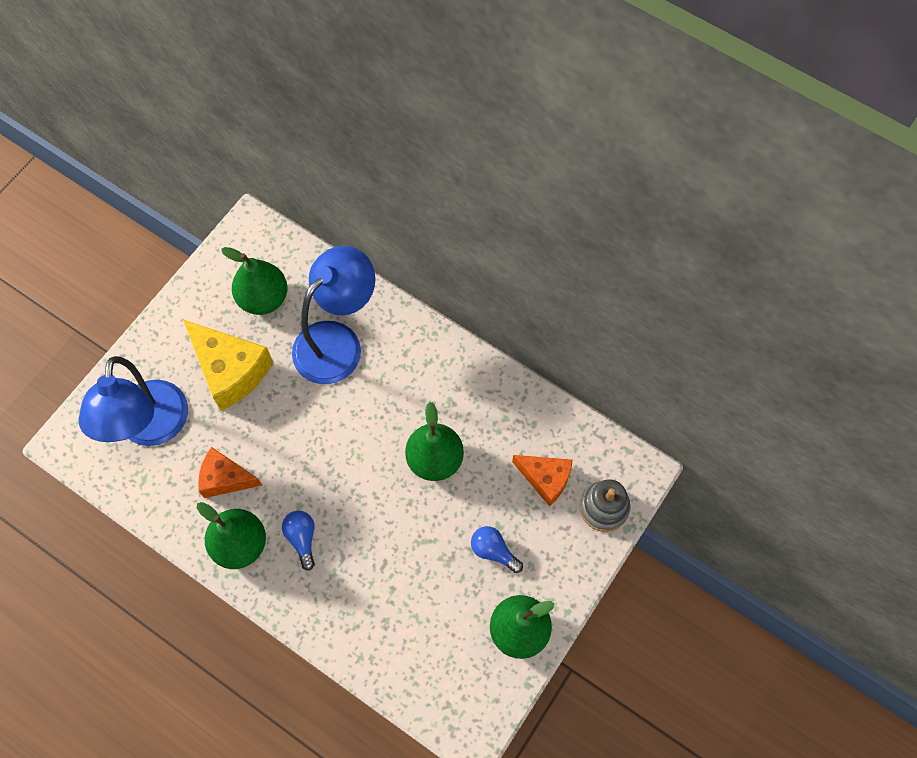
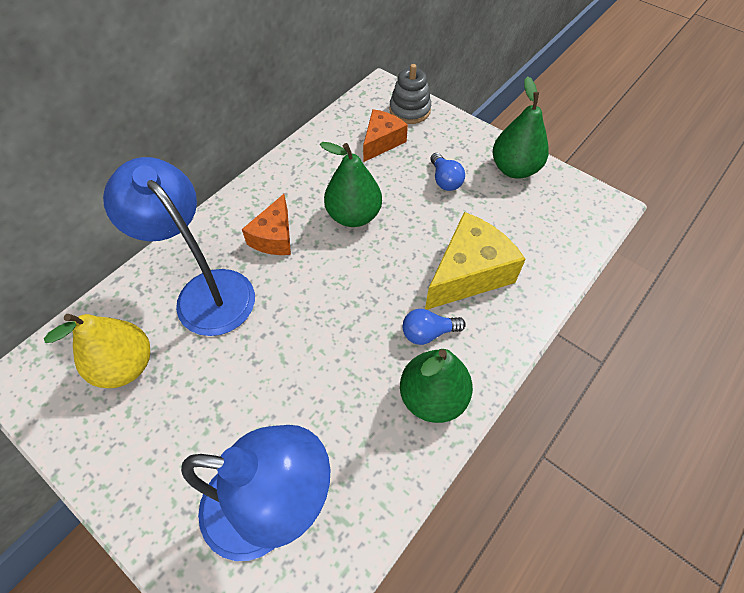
camera: 85 degrees left, 10 degrees down
yellow cheese [183,320,273,411] -> yellow cheese moved to [425,212,526,310]
orange cheese [198,447,262,498] -> orange cheese moved to [242,194,291,255]
green pear [221,247,287,315] -> yellow pear [44,314,150,388]
blue light bulb [471,526,523,573] -> blue light bulb turned 60 degrees counterclockwise [430,153,465,191]

